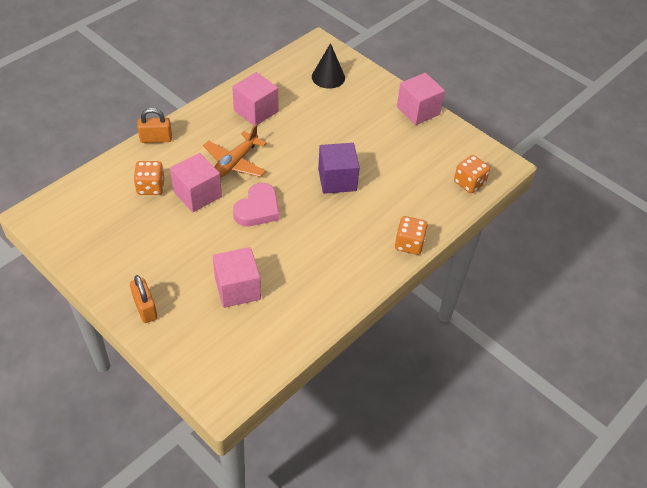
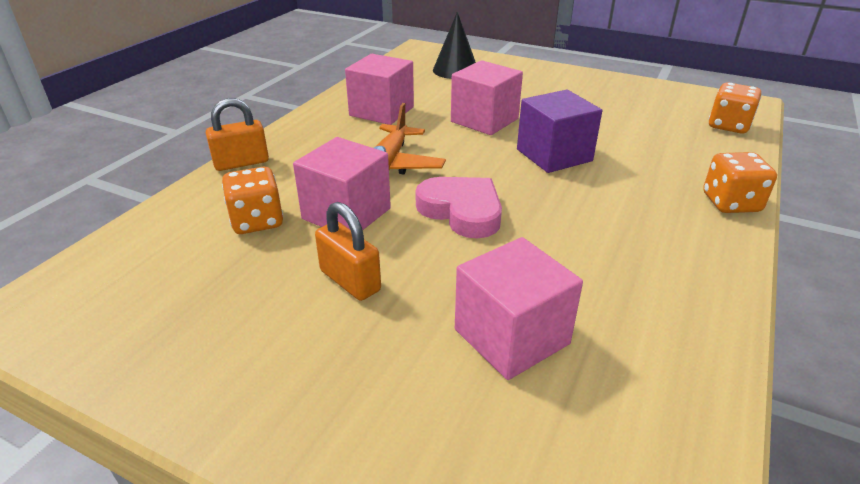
camera: 15 degrees left, 15 degrees down
orange padlock [130,275,158,323] -> orange padlock moved to [315,202,381,301]
pink heart [233,183,280,226] -> pink heart turned 60 degrees counterclockwise [415,177,502,239]
pink cube [397,73,445,125] -> pink cube moved to [451,60,523,135]

